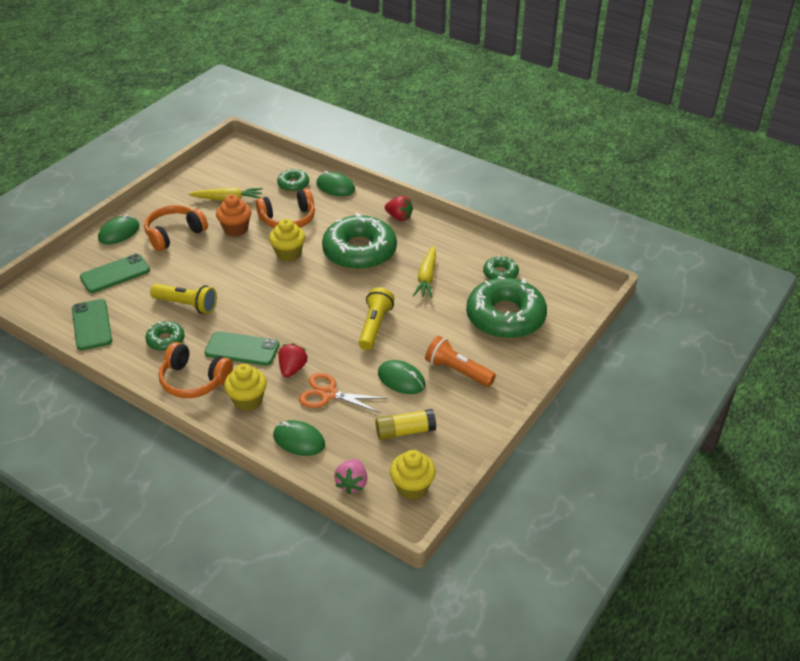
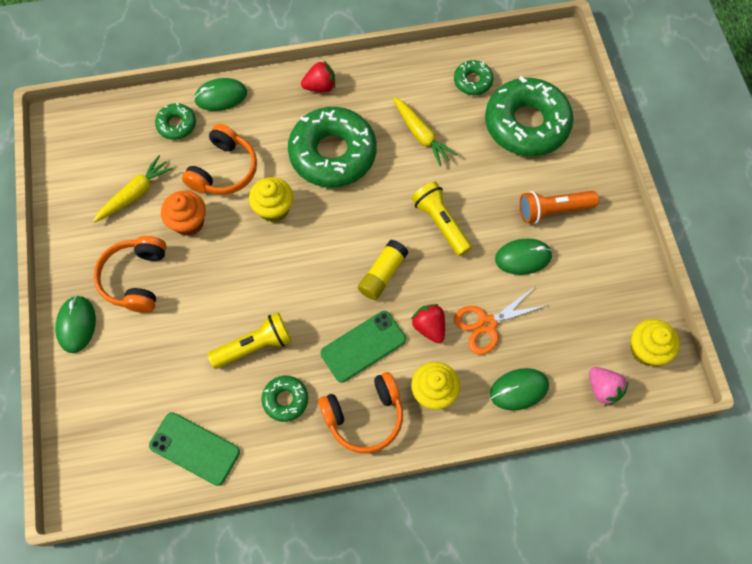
camera: 45 degrees left, 25 degrees up
green phone [80,254,150,293] -> none
yellow glue stick [376,409,436,440] -> yellow glue stick moved to [358,240,408,300]

